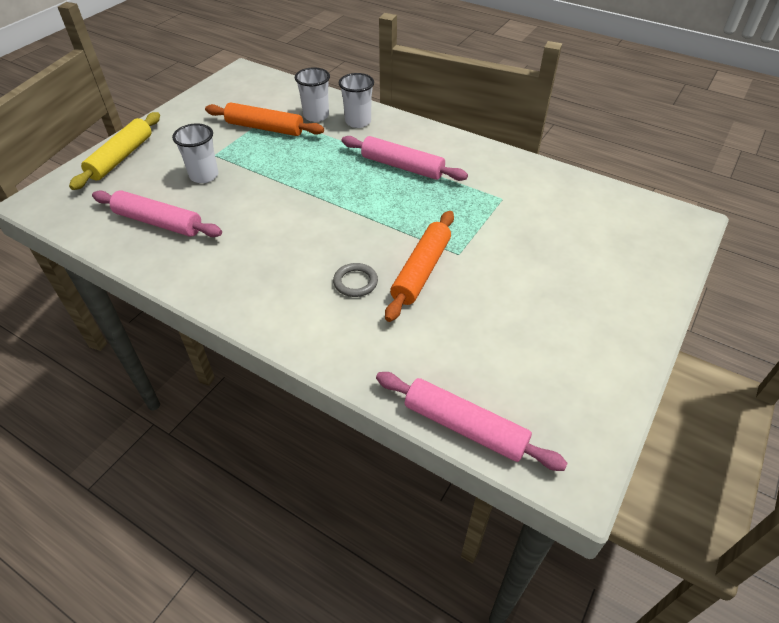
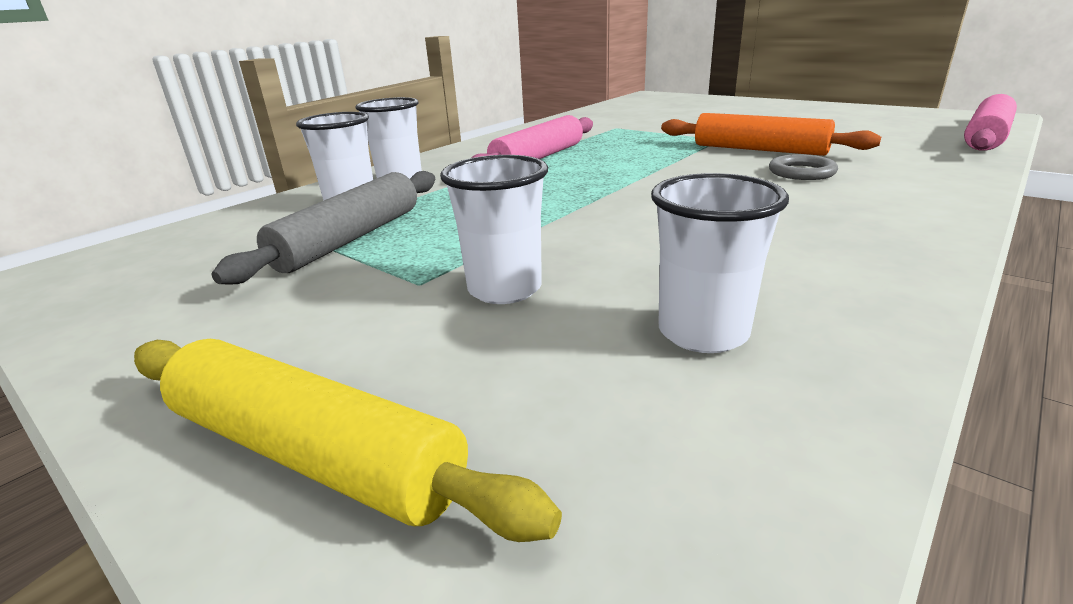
camera: 80 degrees left, 20 degrees down
pink rolling pin [92,190,222,237] -> white cup [651,173,789,353]
orange rolling pin [205,102,324,136] -> grey rolling pin [212,171,435,285]

